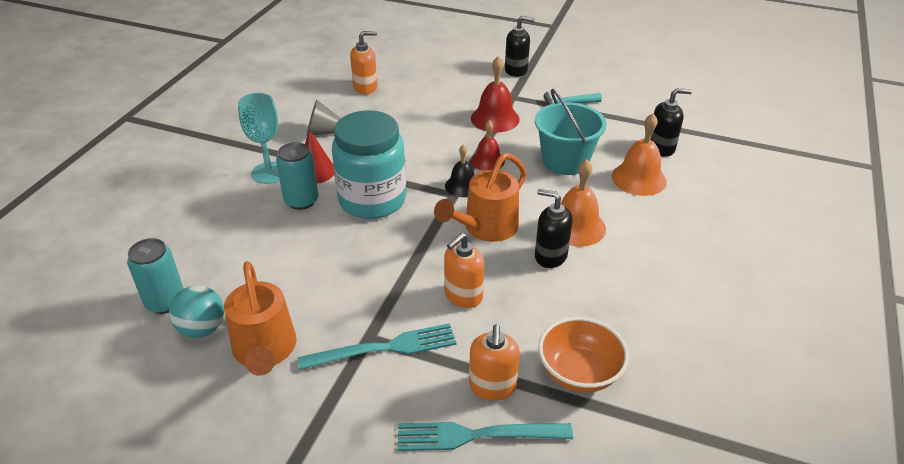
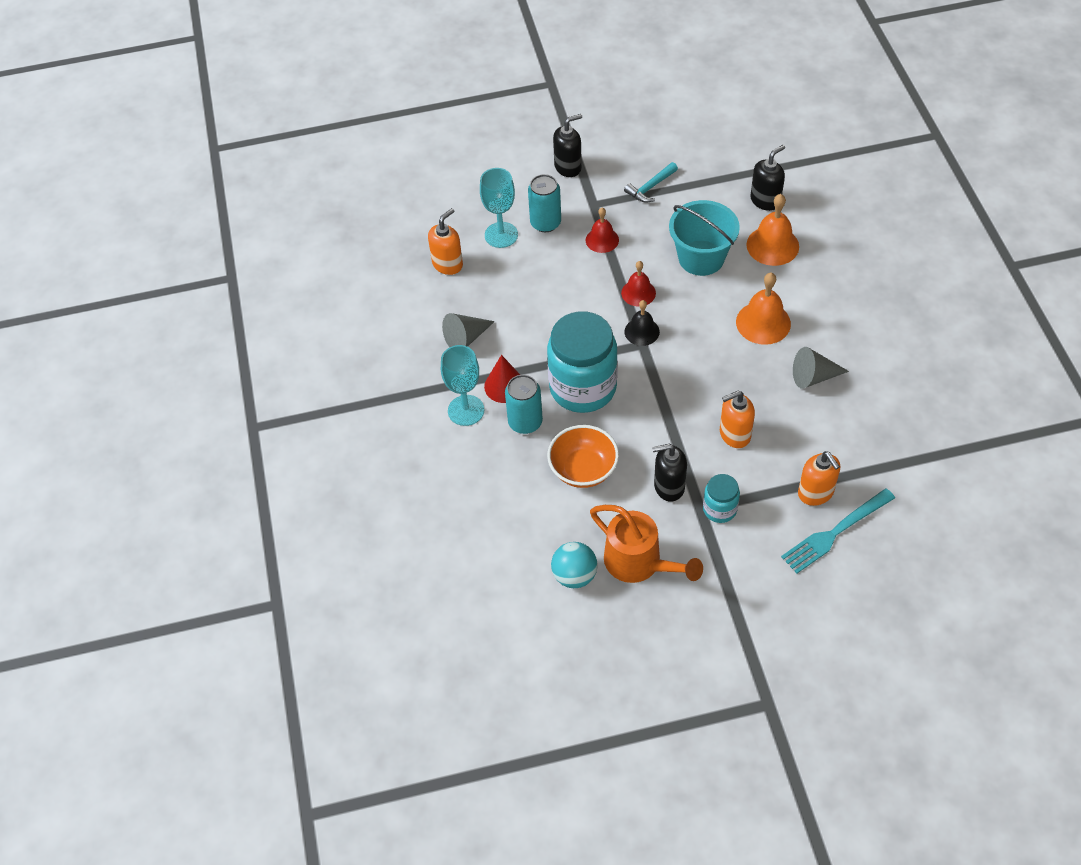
camera: 30 degrees left, 15 degrees up
turquoise can [127,238,184,314] -> turquoise can moved to [528,174,561,232]
turquoise fork [297,323,456,370] -> turquoise jar [703,474,740,523]
orange watering can [434,153,527,242] -> none
orange soap dispenser [444,233,484,308] -> orange soap dispenser turned 60 degrees clockwise [720,391,755,448]
red bell [471,56,520,133] -> red bell [586,208,619,253], size x0.65
black soap dispenser [535,189,573,268] -> black soap dispenser moved to [652,444,687,502]
orange bowl [538,317,629,393] -> orange bowl moved to [547,425,619,488]
none -> turquoise goblet [480,168,518,248]
none -> grey cone [793,347,849,389]

